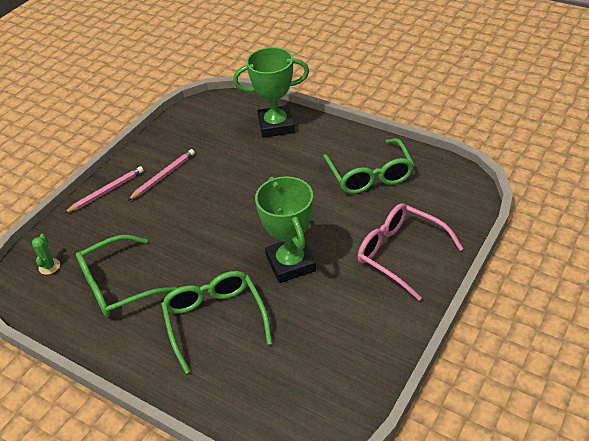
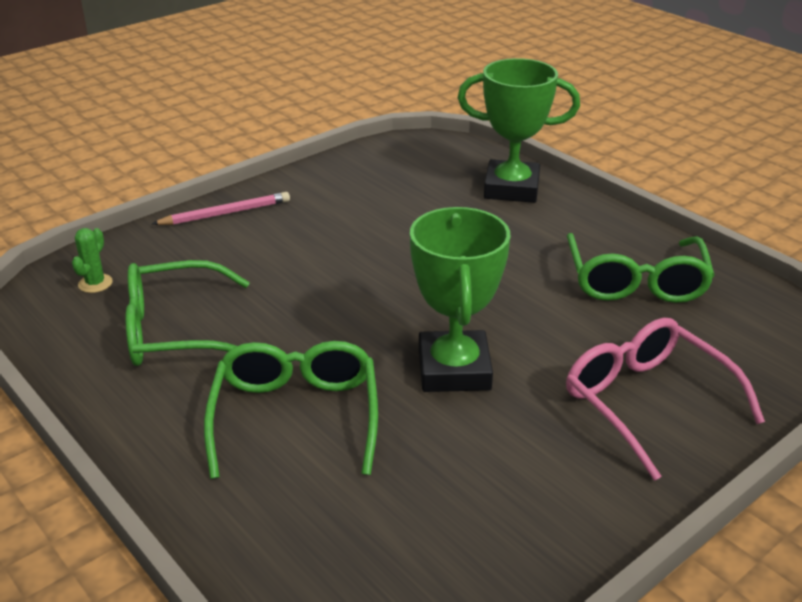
camera: 15 degrees right, 10 degrees down
pink pencil [127,149,195,201] -> none

